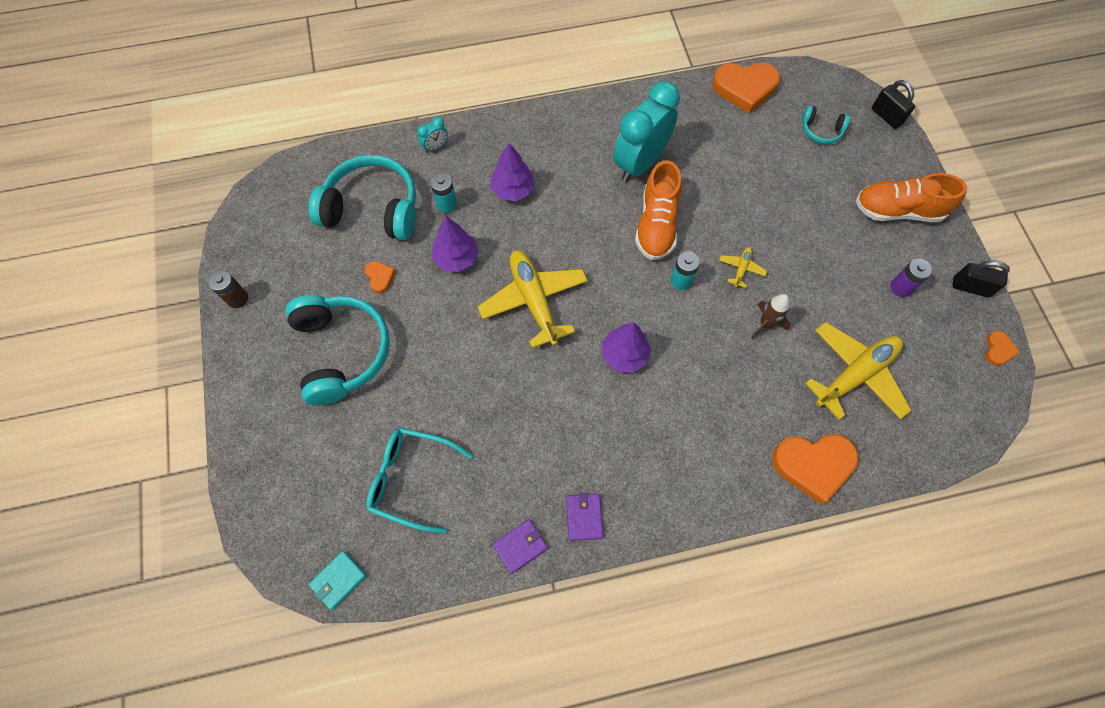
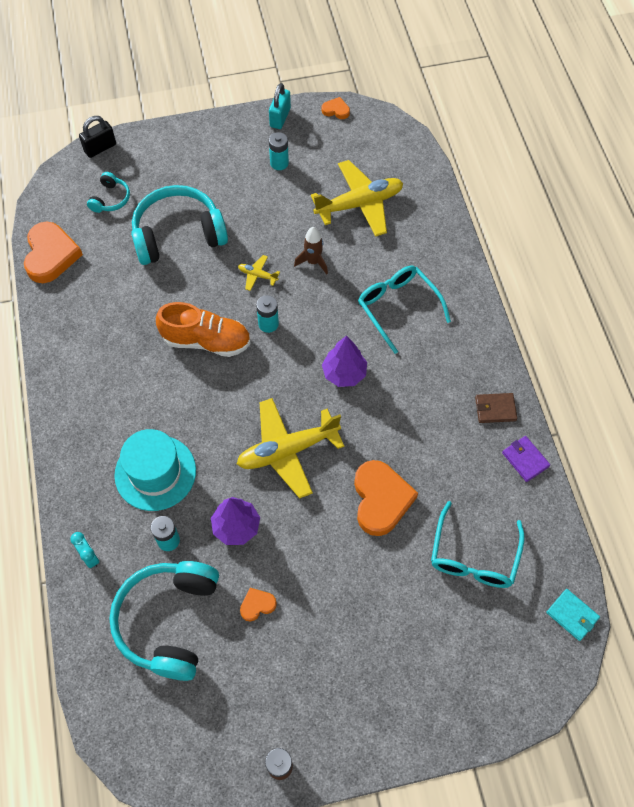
camera: 90 degrees left, 5 degrees down
turquoise headphones [286,295,390,406] -> turquoise headphones moved to [131,185,228,265]
purple tree [491,143,535,201] -> turquoise hat [114,429,196,511]
purple wallet [566,493,603,541] -> brown wallet [475,393,517,423]
turquoise clock [613,81,680,182] -> none
orange heart [772,434,858,504] -> orange heart moved to [354,460,418,536]
yellow plane [805,322,912,420] -> yellow plane turned 105 degrees clockwise [311,160,403,237]
orange shoe [856,173,967,222] -> none
purple battery [890,258,932,297] -> turquoise battery [269,132,289,170]
black padlock [952,260,1010,297] -> turquoise padlock [269,83,291,129]
none -> turquoise glasses [358,266,451,354]

